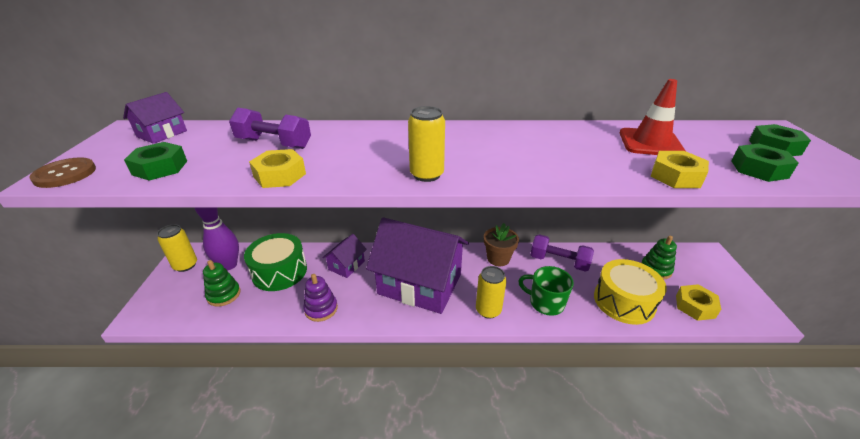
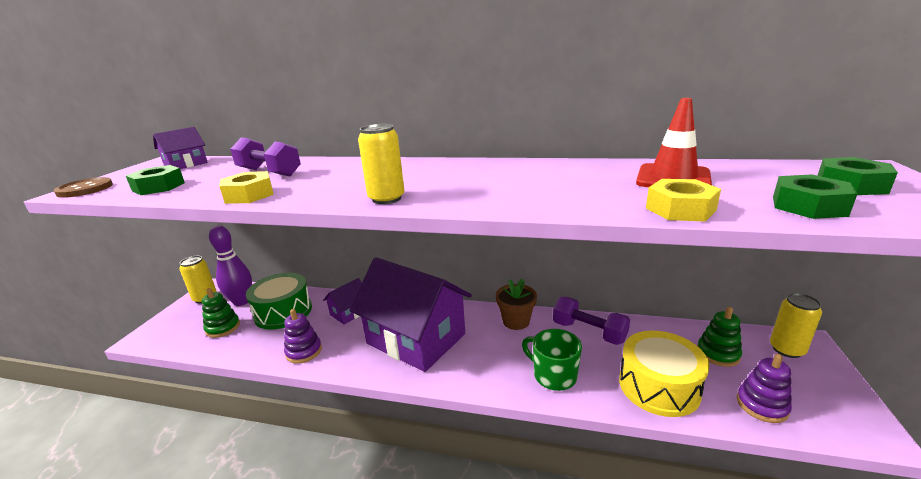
camera: 15 degrees right, 10 degrees down
yellow can [476,266,507,319] -> yellow can moved to [770,293,822,358]
yellow nut [676,284,721,321] -> purple stacking toy [737,354,792,423]

